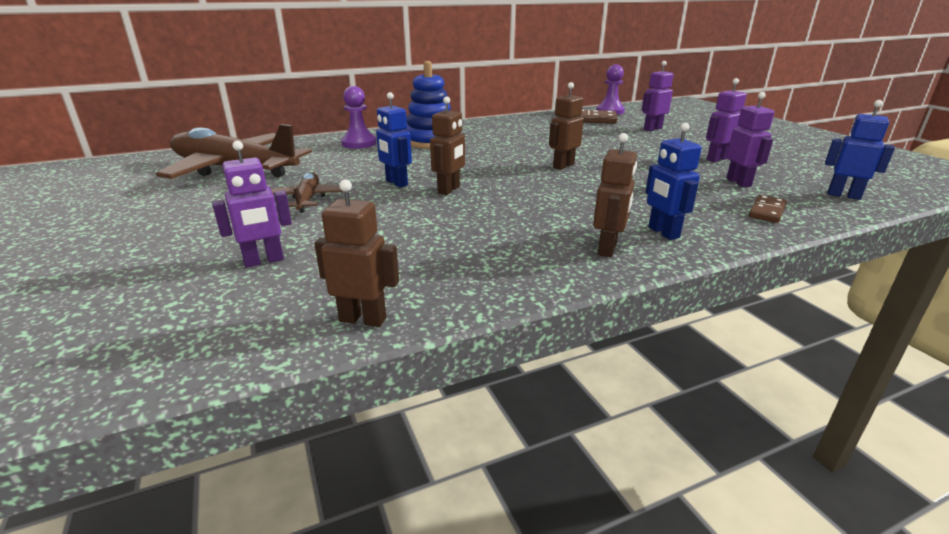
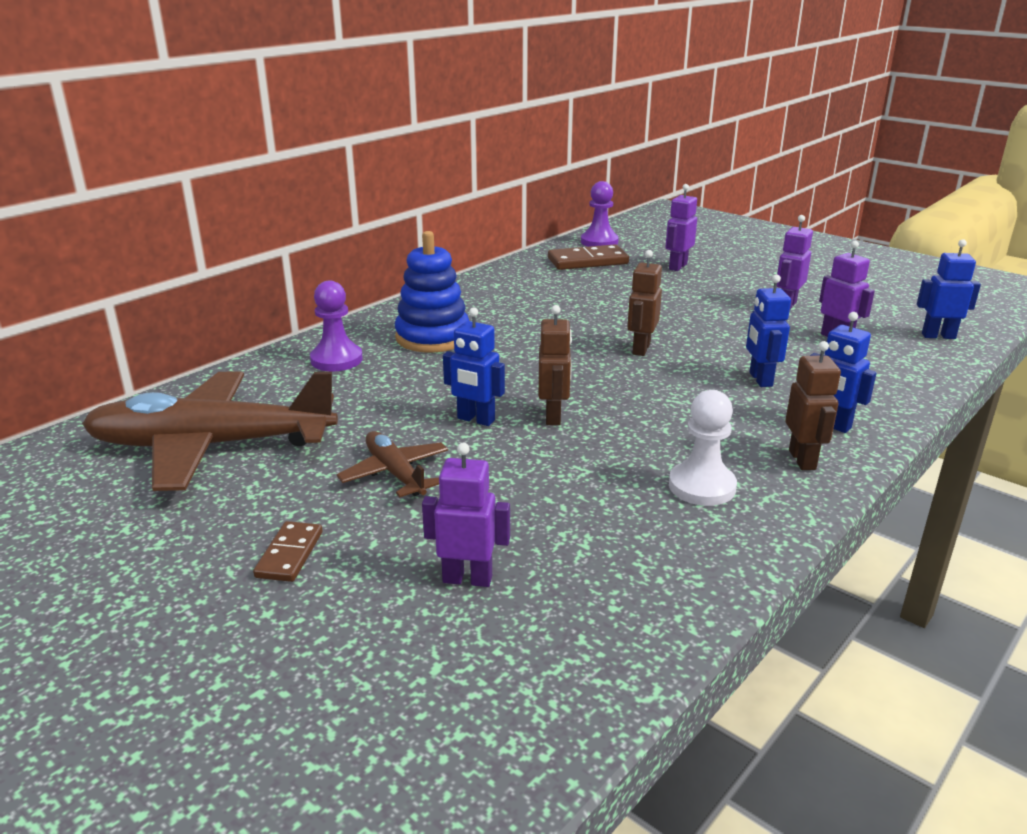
camera: 25 degrees left, 0 degrees up
purple robot [212,141,292,268] -> purple robot turned 120 degrees counterclockwise [422,443,510,587]
brown robot [314,179,399,327] -> none
brown domino [749,195,787,223] -> brown domino moved to [253,521,323,582]
none -> white pawn [669,390,737,506]
none -> blue robot [746,275,791,387]

